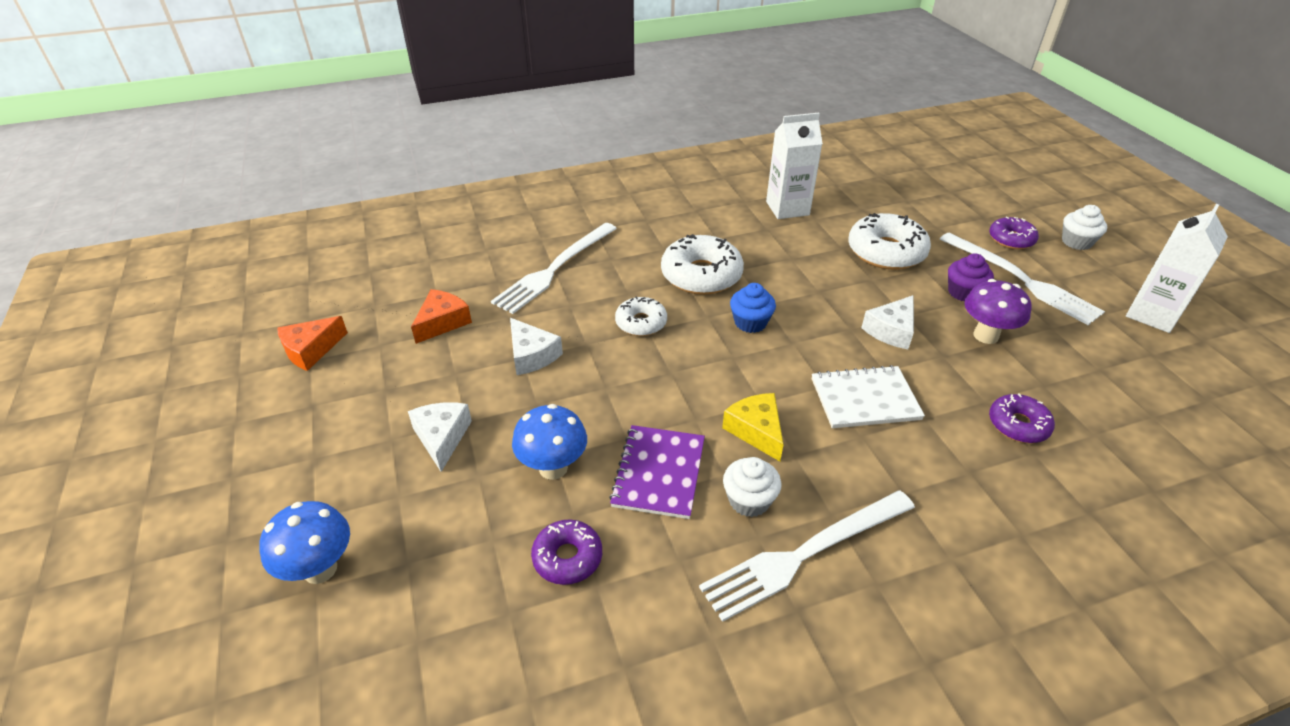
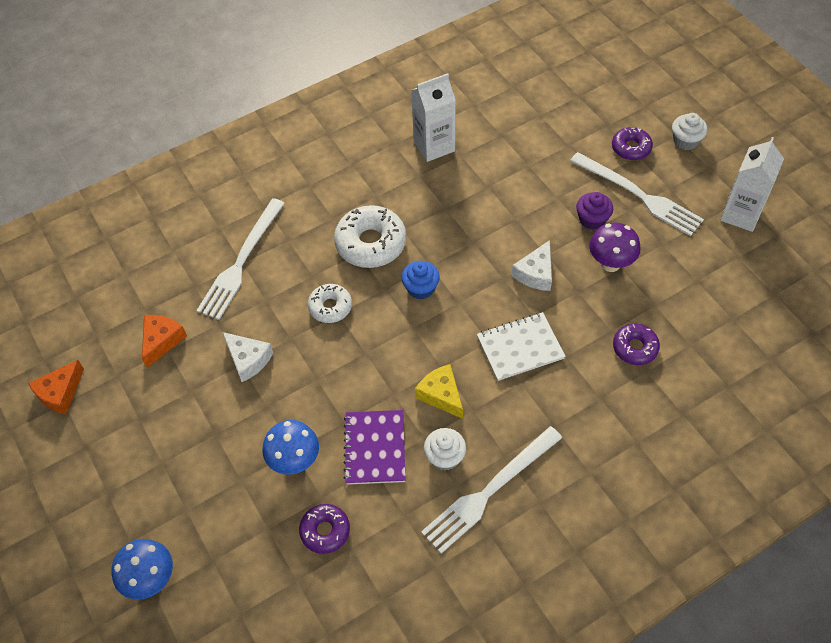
camera: 10 degrees left, 15 degrees up
white cheese [408,402,472,472] -> none
white donut [848,213,931,270] -> none

